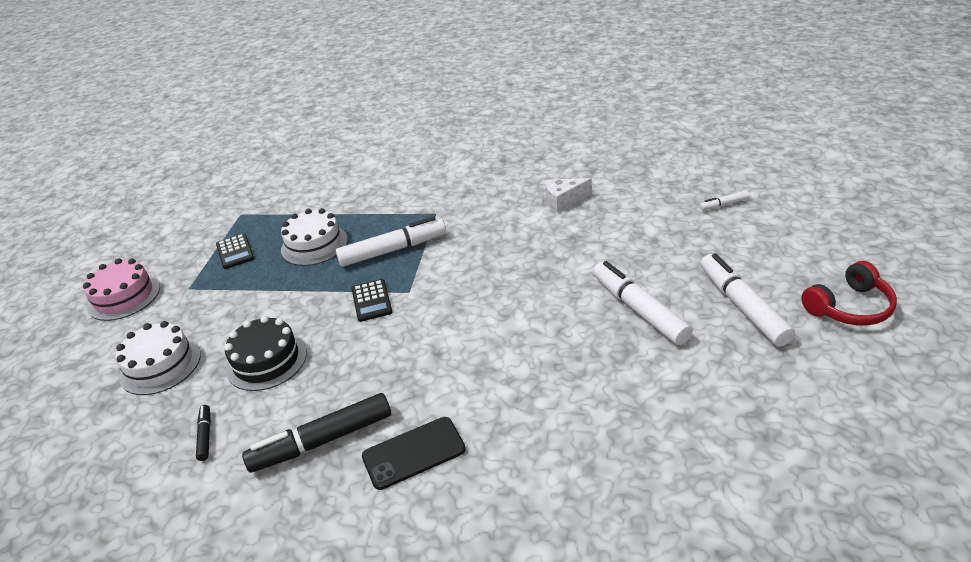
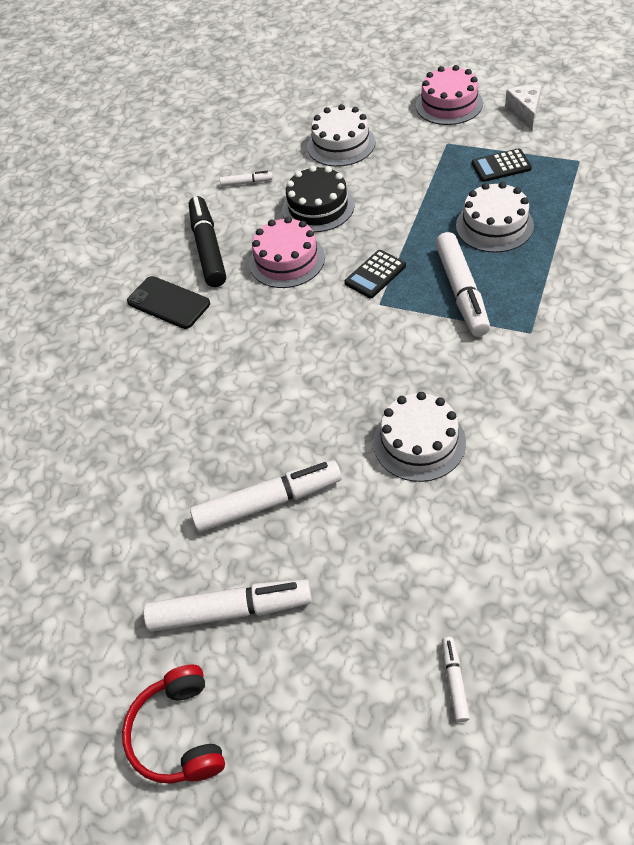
camera: 105 degrees right, 15 degrees up
black marker [196,405,211,461] -> white marker [220,171,273,186]
black calculator [352,279,393,322] -> black calculator turned 45 degrees counterclockwise [344,250,406,298]
black phone [362,417,466,490] -> black phone turned 45 degrees counterclockwise [127,276,210,329]
white cheese [545,178,592,212] -> white cheese moved to [505,85,542,131]
none -> pink cake [249,217,325,288]
none -> white cake [373,392,466,482]

